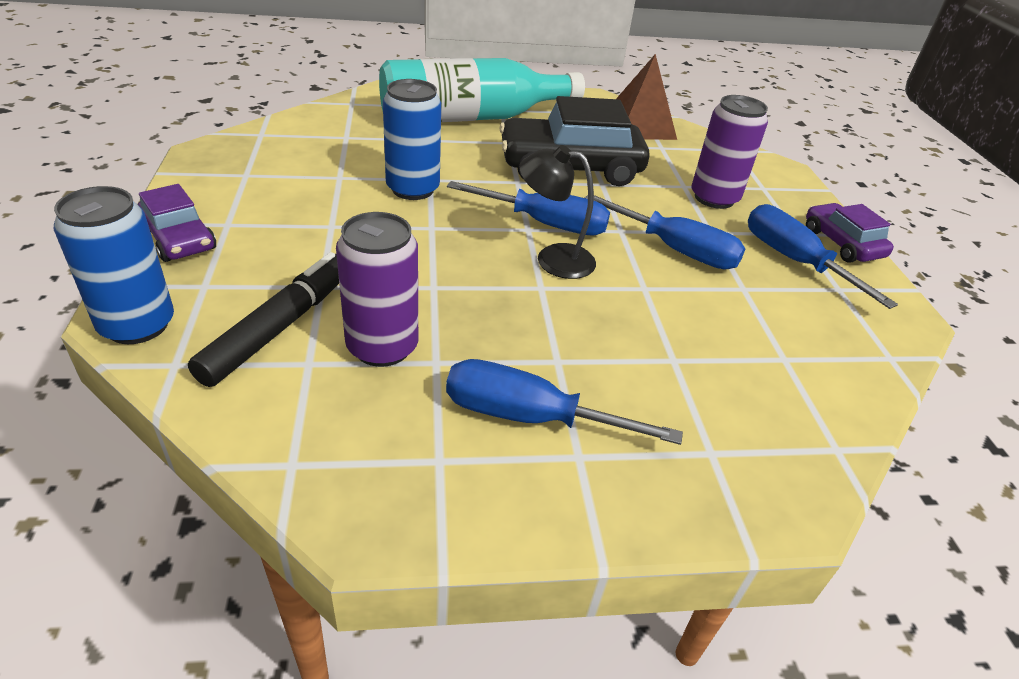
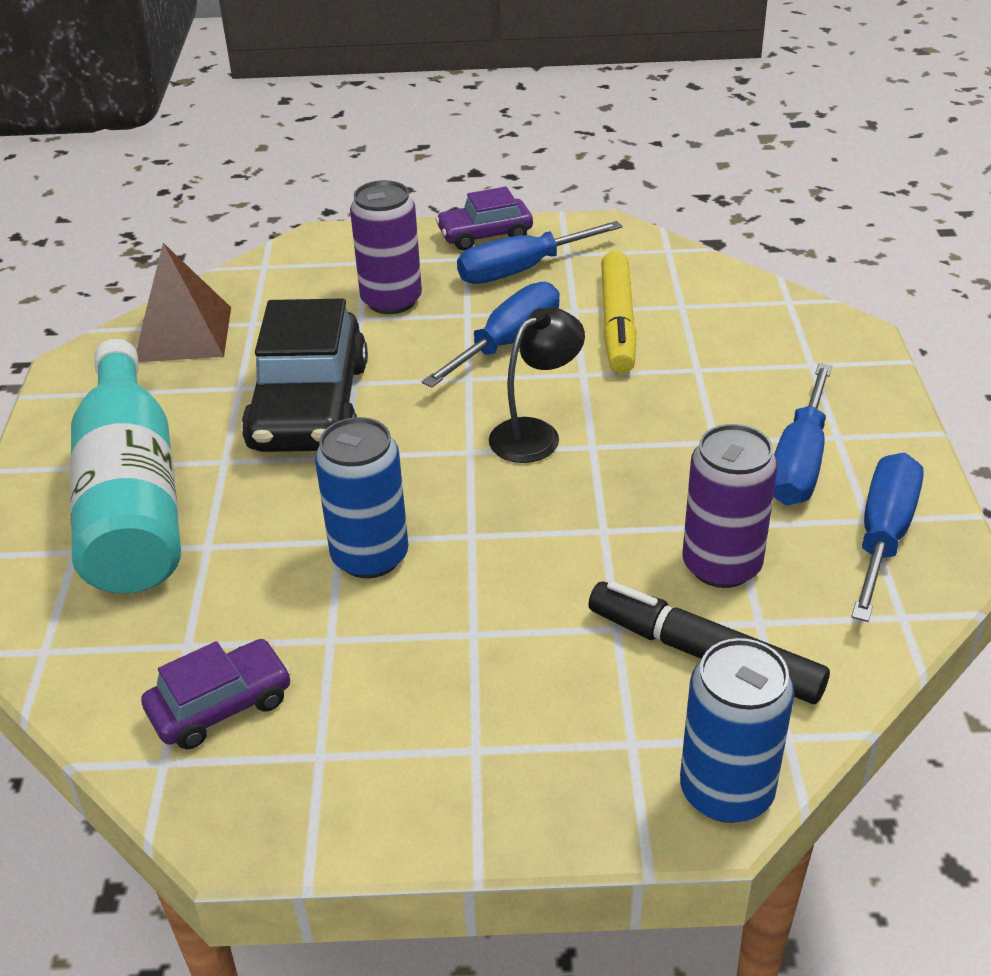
camera: 80 degrees left, 0 degrees up
purple car [138,184,216,262] -> purple car moved to [141,639,291,749]
blue screwdriver [447,181,610,235] -> blue screwdriver moved to [851,453,924,622]
black lamp [519,145,596,279] -> black lamp turned 150 degrees counterclockwise [489,307,585,463]
none -> yellow marker [601,251,637,374]

